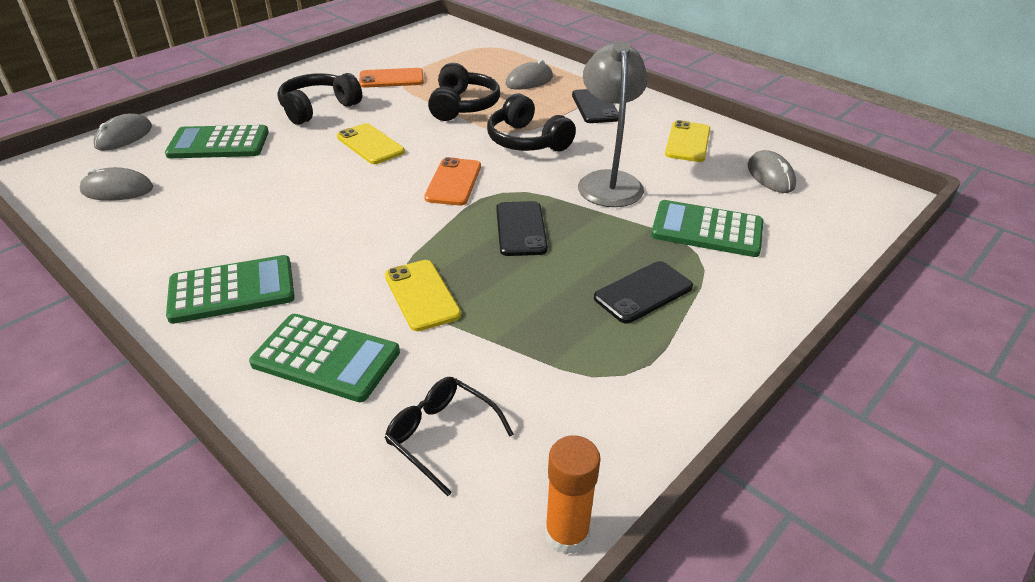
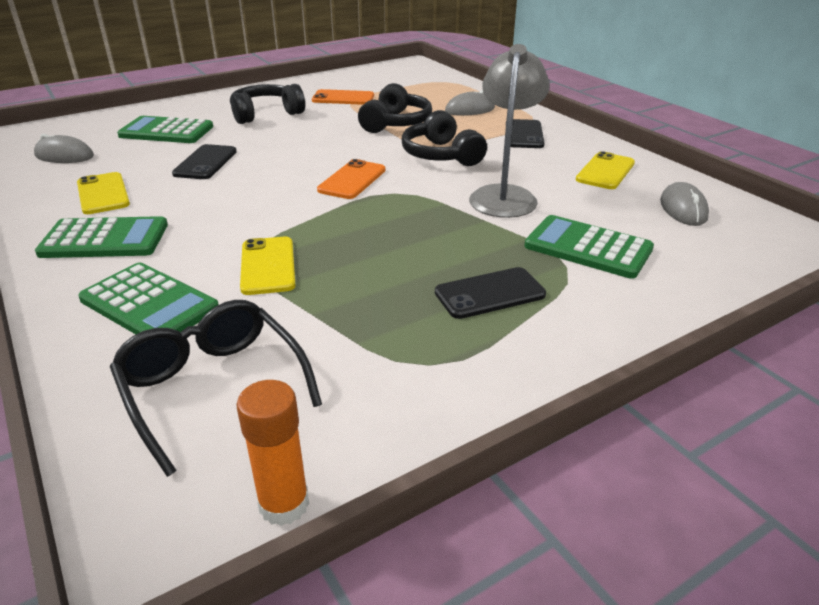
camera: 15 degrees right, 5 degrees down
grey mouse [93,114,152,151] -> none
yellow phone [337,123,405,164] -> yellow phone moved to [77,172,130,214]
black glasses [385,377,514,496] -> black glasses [110,300,322,477], size x1.53
black phone [496,201,548,256] -> black phone moved to [172,144,237,179]

